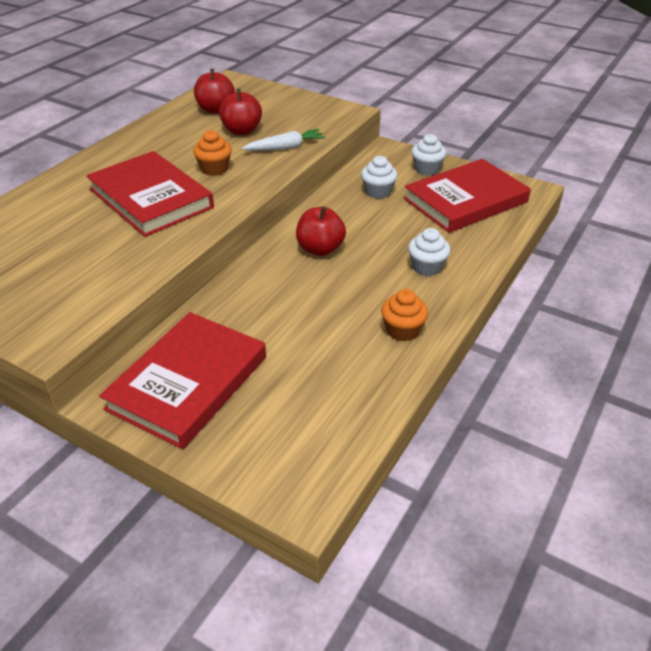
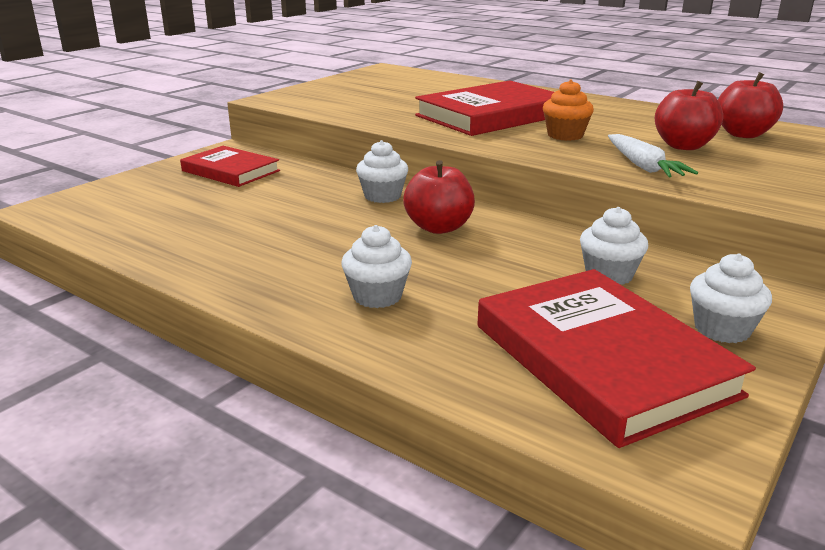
camera: 95 degrees right, 15 degrees down
red book [99,312,266,449] -> red book [180,146,280,187], size x0.62
orange cupcake [381,289,428,341] -> none
none -> white cupcake [356,140,408,203]

